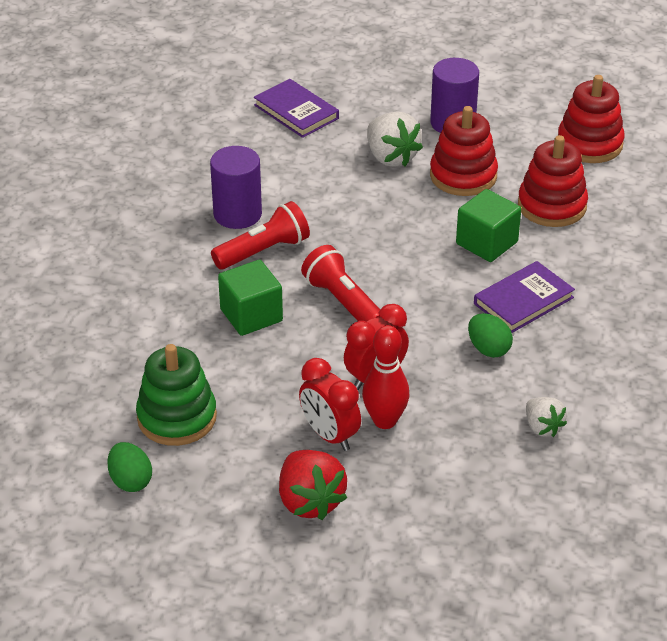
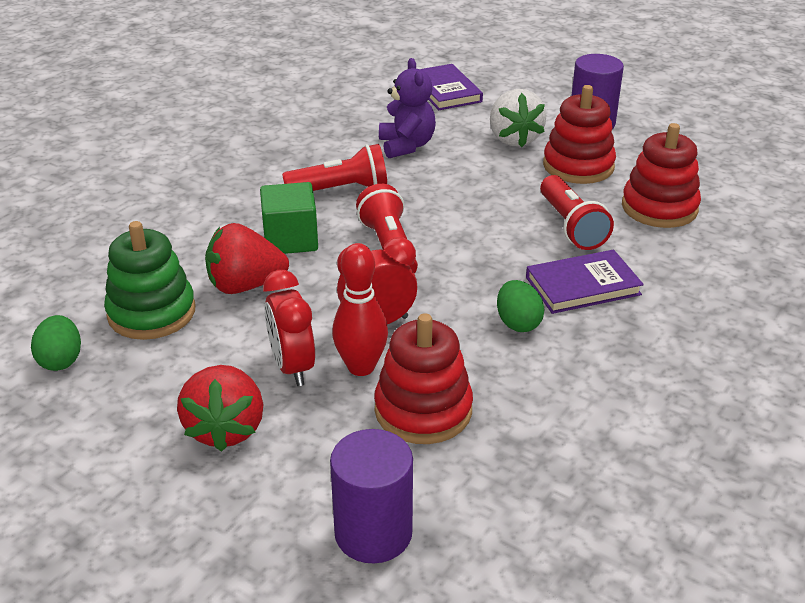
camera: 20 degrees right, 5 degrees down
purple cylinder [210,146,262,229] -> purple cylinder moved to [330,429,413,563]
green cube [456,189,521,262] -> red flashlight [540,175,614,250]
white strawberry [526,397,567,437] -> none
red stacking toy [558,75,625,163] -> red stacking toy moved to [374,313,473,444]
none -> red strawberry [205,223,289,294]
none -> purple teddy bear [379,58,436,158]

